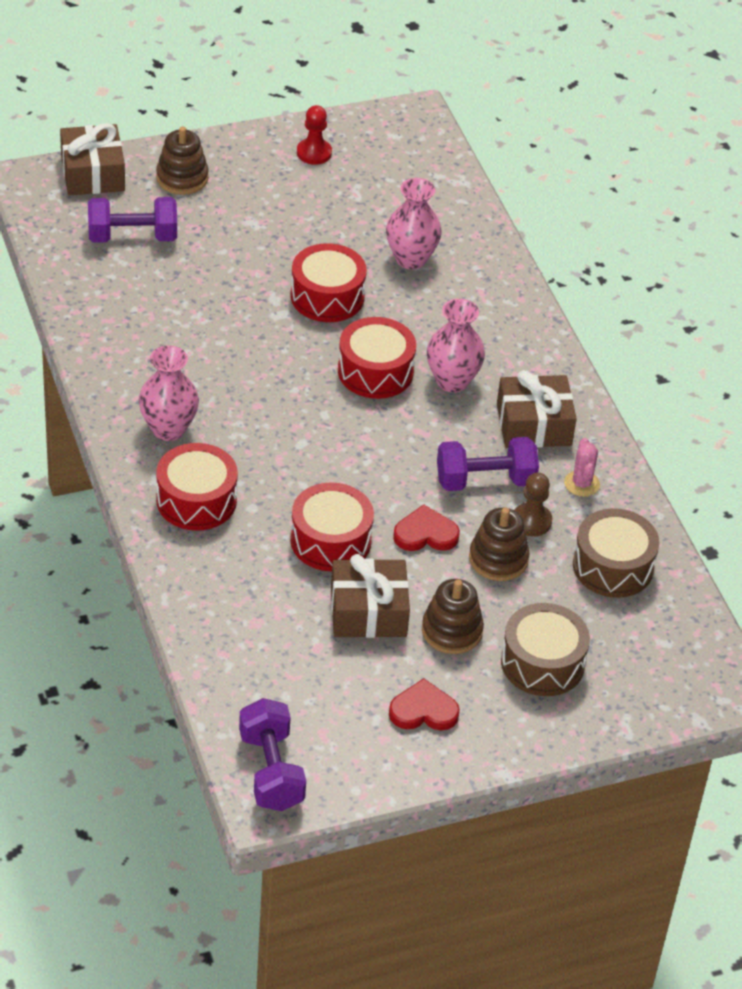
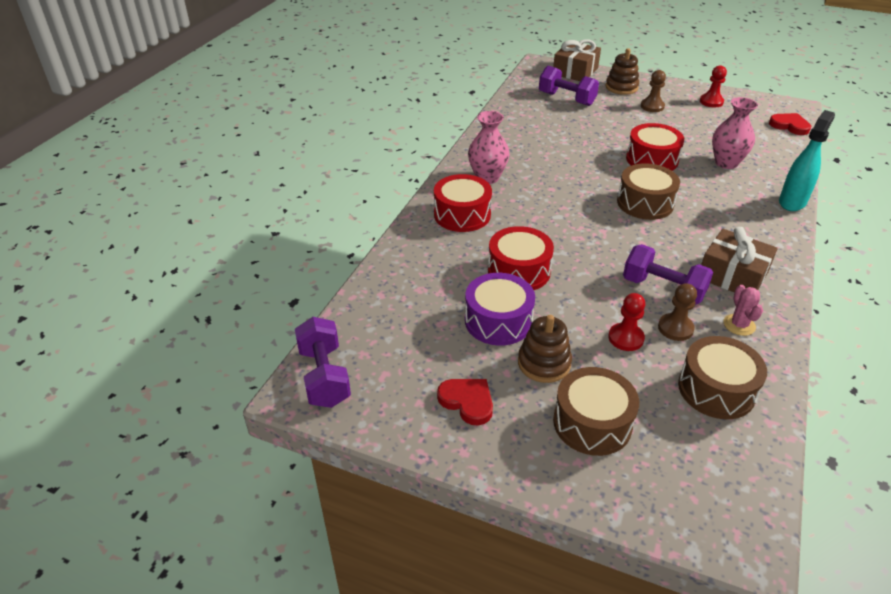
camera: 45 degrees right, 5 degrees down
purple dumbbell [239,698,306,811] -> purple dumbbell turned 45 degrees counterclockwise [295,317,351,408]
brown gift [331,554,410,638] -> purple drum [465,273,535,346]
red drum [338,317,416,399] -> brown drum [617,163,680,220]
red heart [393,504,460,551] -> red heart moved to [769,113,811,135]
pink vase [427,299,485,392] -> none
brown stacking toy [469,508,530,581] -> red pawn [608,293,645,351]
pink cactus [564,438,600,497] -> pink cactus turned 45 degrees counterclockwise [724,285,763,336]
none -> brown pawn [641,70,666,112]
none -> turquoise spray bottle [779,110,835,211]

